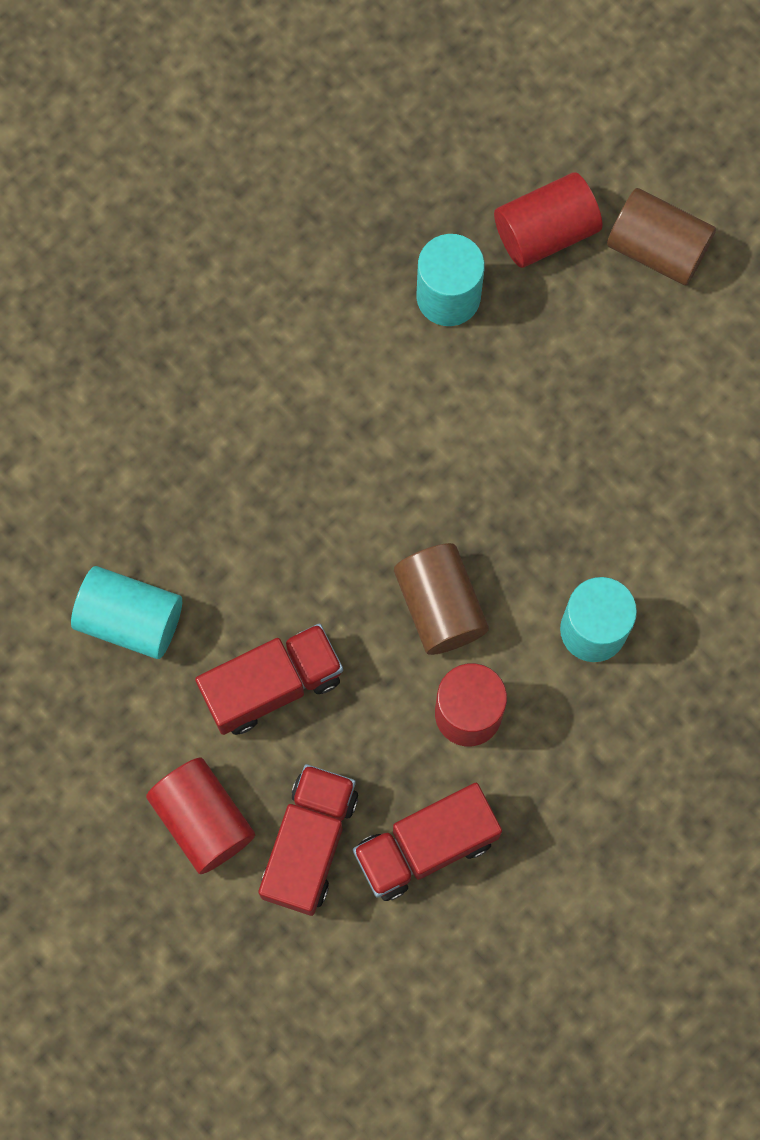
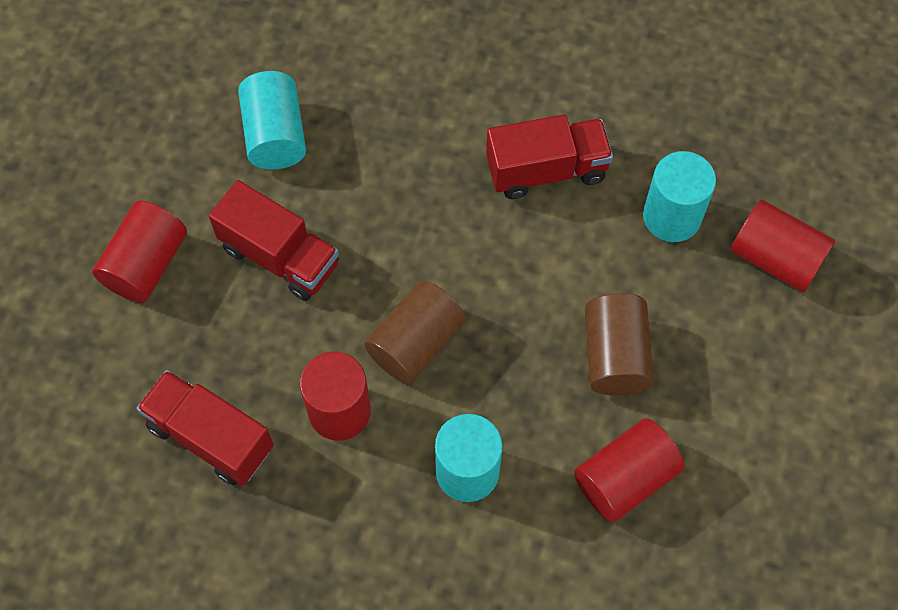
camera: 60 degrees right, 10 degrees down
red truck [258,764,358,916] -> red truck moved to [486,115,613,199]
brown cylinder [607,188,716,285] -> brown cylinder moved to [585,293,654,396]
none -> red cylinder [574,418,684,522]

